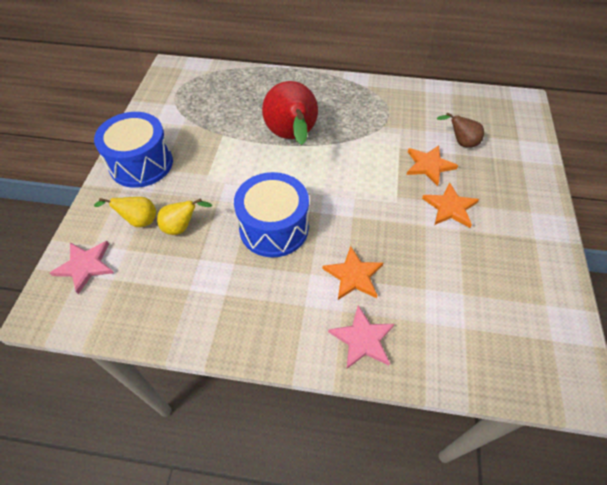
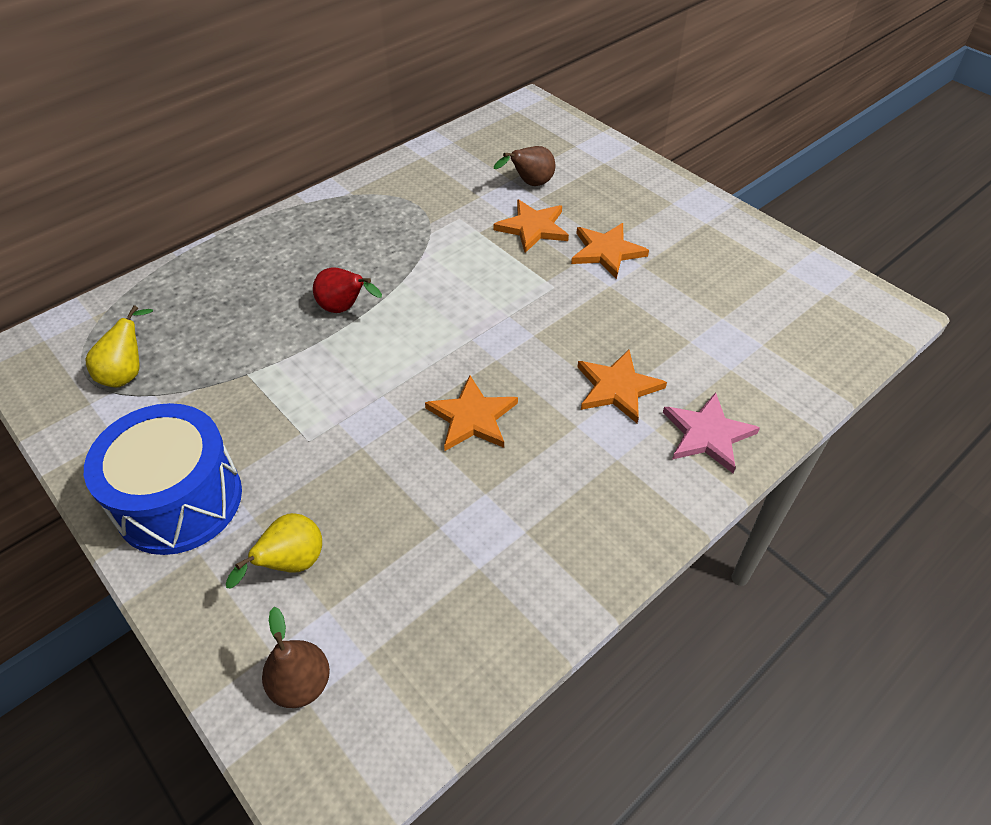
camera: 50 degrees left, 5 degrees down
pink star [50,241,114,294] -> brown pear [262,607,330,708]
yellow pear [157,198,212,235] -> yellow pear moved to [86,305,153,388]
blue drum [234,172,309,257] -> orange star [425,375,518,451]
red pear [262,81,318,145] -> red pear [313,268,382,313], size x0.49

